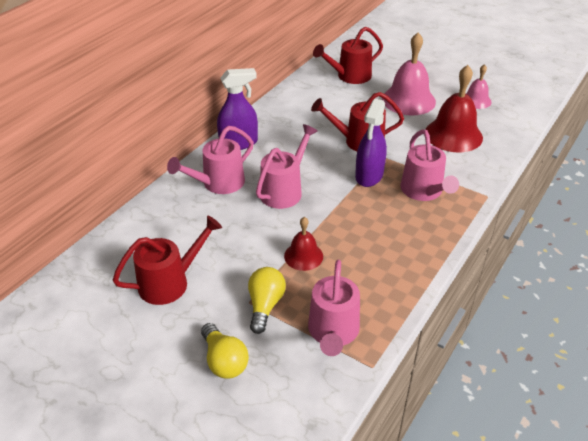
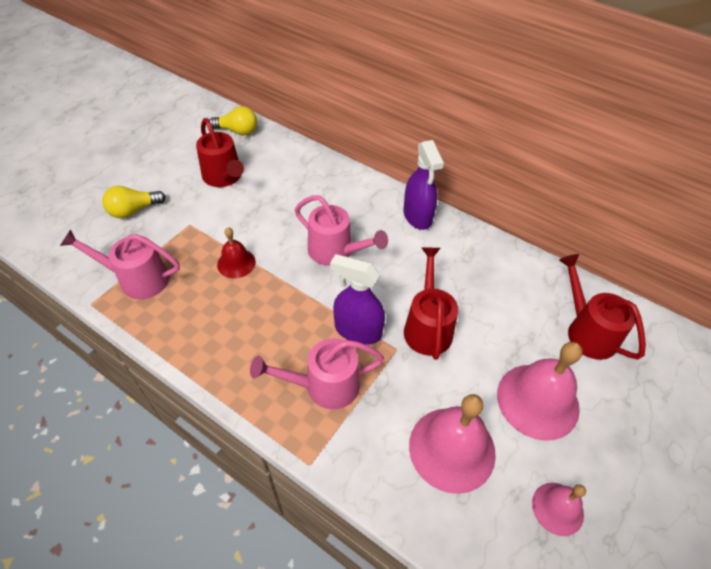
camera: 90 degrees right, 10 degrees up
pink watering can [167,126,254,194] -> none
yellow light bulb [248,267,286,334] -> yellow light bulb moved to [209,106,257,135]
red bell [425,65,483,152] -> pink bell [409,394,496,494]

